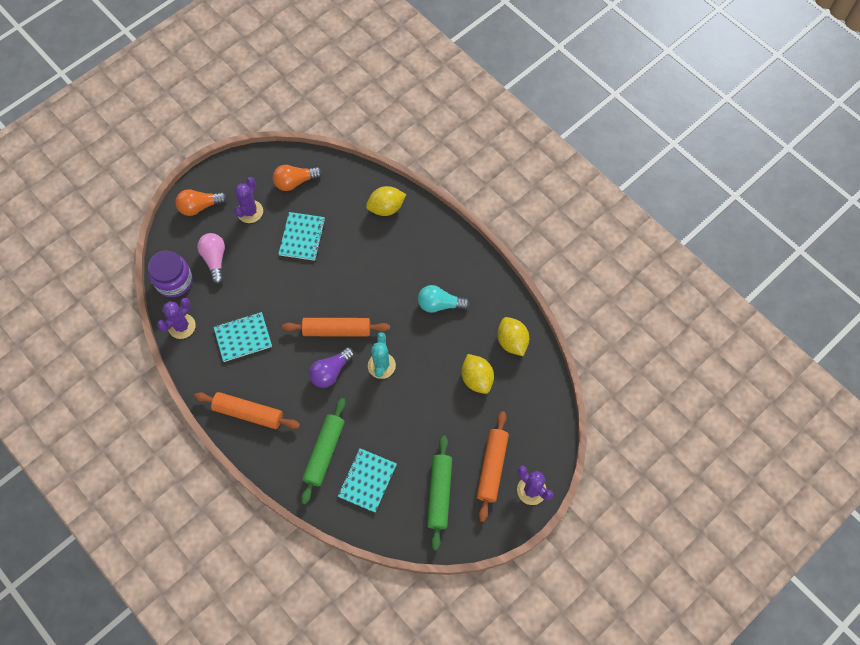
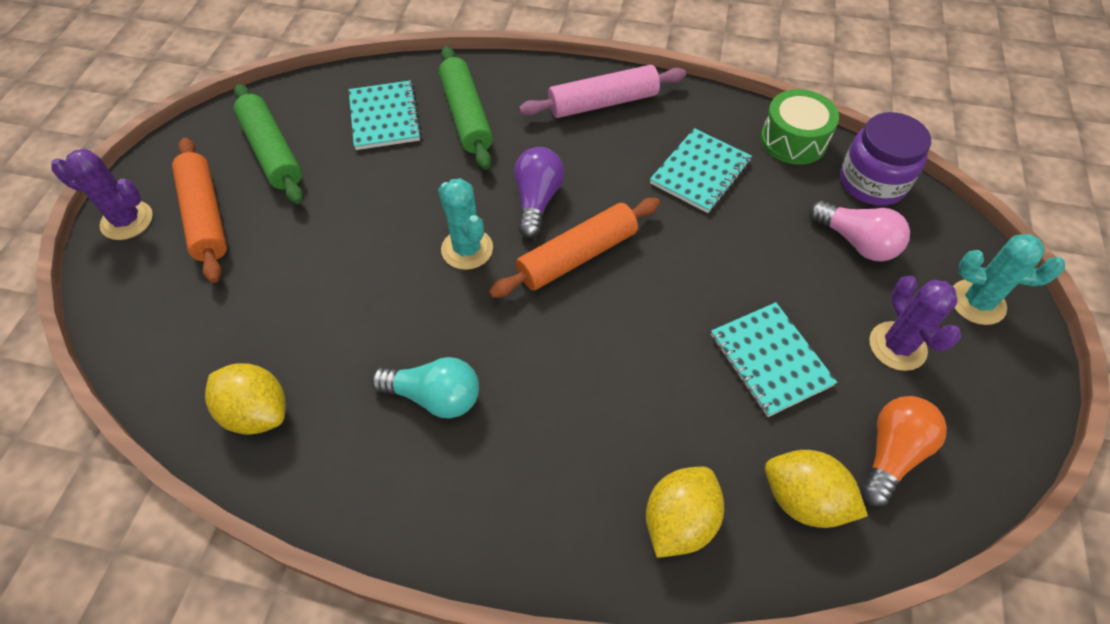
camera: 145 degrees right, 10 degrees down
purple cactus [157,298,196,339] -> green drum [761,89,839,165]
orange light bulb [175,189,227,216] -> turquoise cactus [953,234,1065,325]
orange rolling pin [194,392,300,429] -> pink rolling pin [519,65,686,118]
turquoise light bulb [418,285,470,313] -> turquoise light bulb turned 45 degrees clockwise [371,357,479,419]
yellow lemon [462,354,494,394] -> yellow lemon moved to [765,450,868,528]

